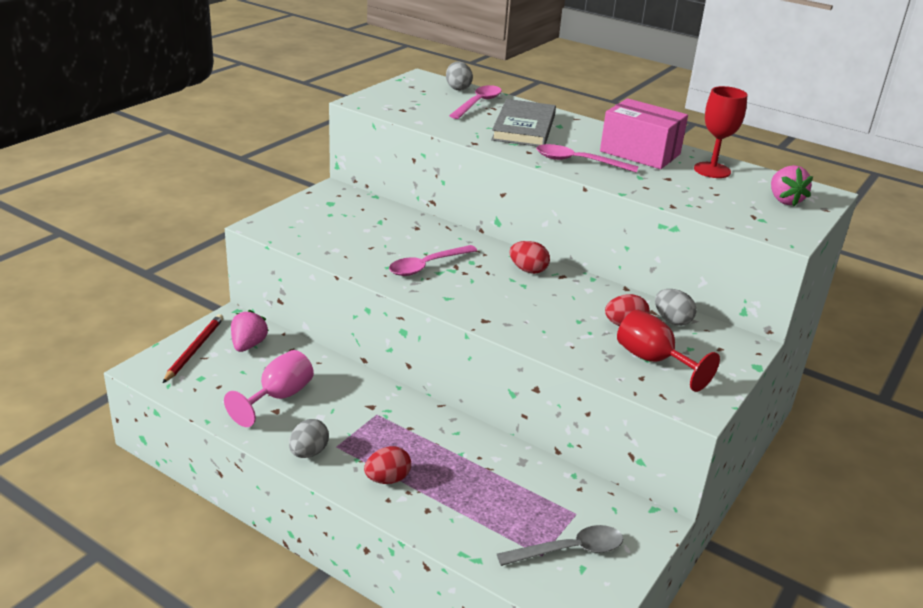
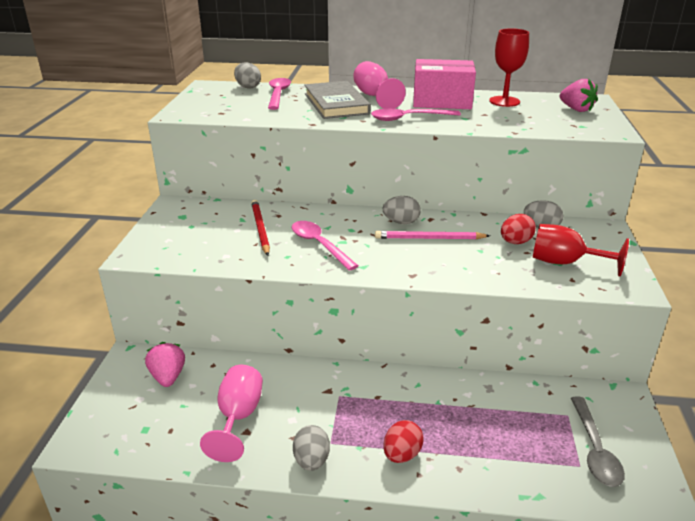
camera: 25 degrees left, 0 degrees up
red pencil [163,314,223,383] -> red pencil moved to [251,200,270,256]
pink spoon [389,245,477,276] -> pink spoon turned 120 degrees clockwise [292,221,358,271]
grey spoon [497,525,623,566] -> grey spoon turned 135 degrees clockwise [571,397,625,487]
red egg [510,241,550,274] -> grey egg [383,196,421,224]
none -> pink goblet [353,61,406,109]
none -> pink pencil [375,231,490,240]

